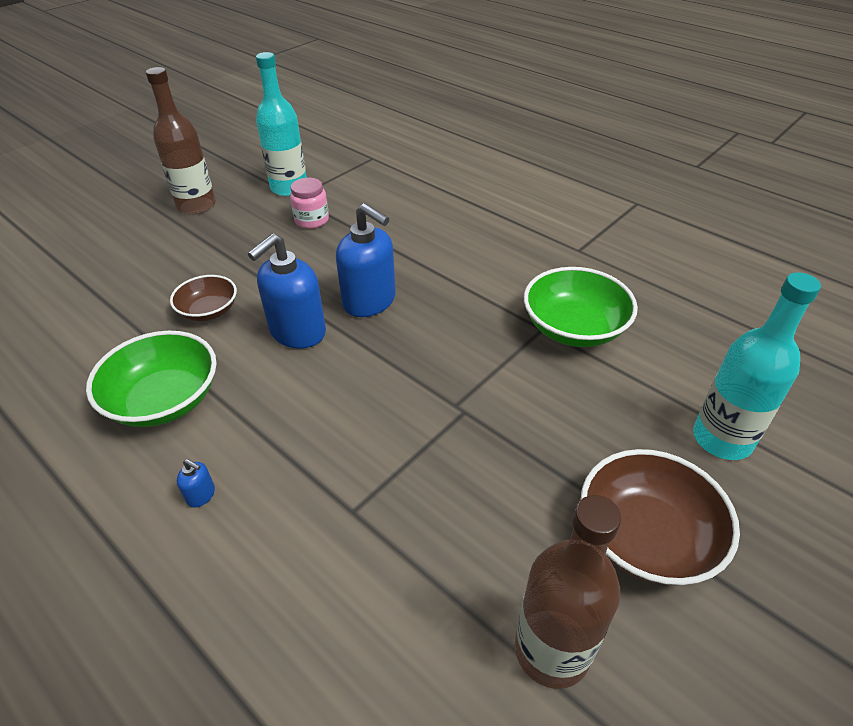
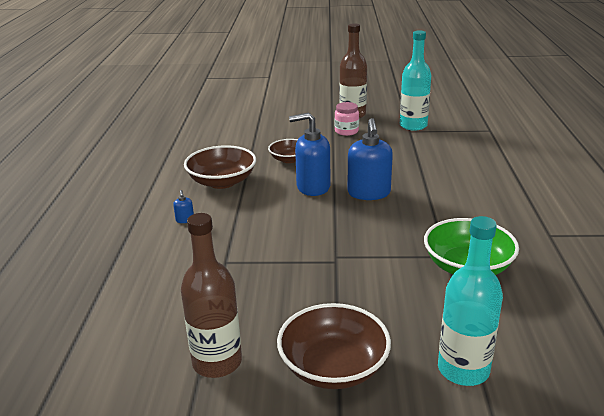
camera: 50 degrees right, 15 degrees down
green bowl [86,331,217,427] -> brown bowl [184,145,256,189]
pink jar [290,178,329,229] -> pink jar moved to [335,102,359,136]

